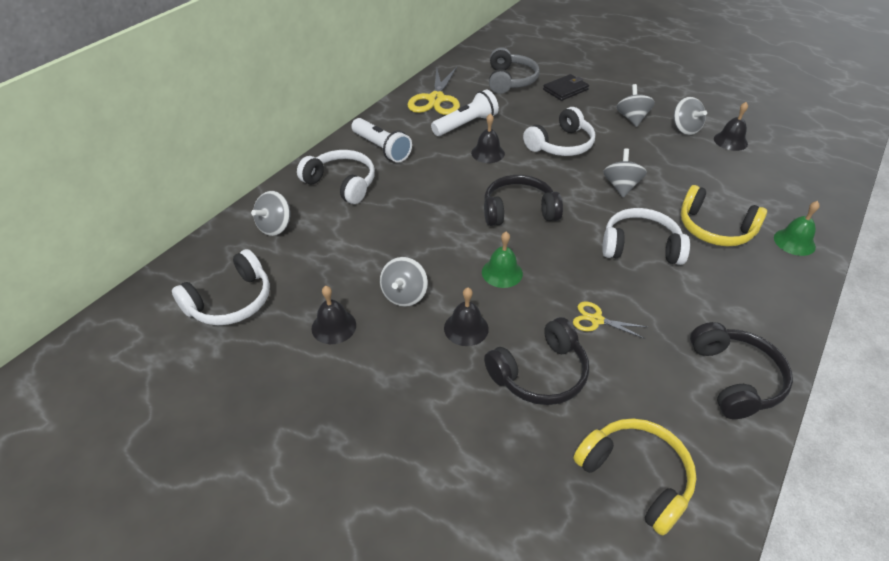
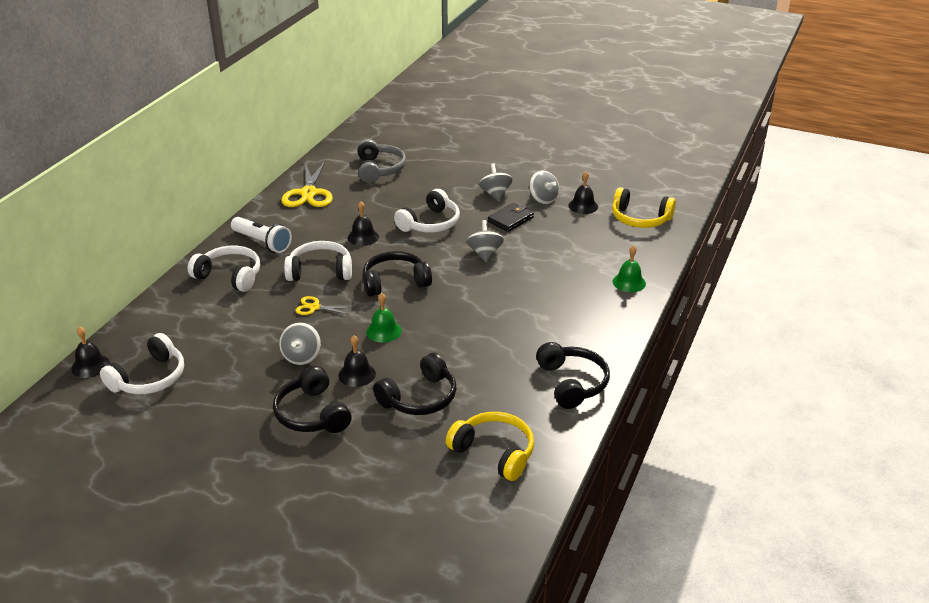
camera: 10 degrees left, 10 degrees down
grey spinning top [251,191,290,236] -> none
black bell [312,286,356,344] -> black bell moved to [71,327,110,378]
white flashlight [431,89,499,136] -> none
black wallet [543,74,589,101] -> black wallet moved to [488,203,534,232]
yellow scissors [573,301,647,339] -> yellow scissors moved to [295,296,353,315]
white headphones [602,208,690,265] -> white headphones moved to [284,241,352,281]
yellow headphones [681,185,767,246] -> yellow headphones moved to [612,187,676,228]
none -> black headphones [273,366,352,433]

